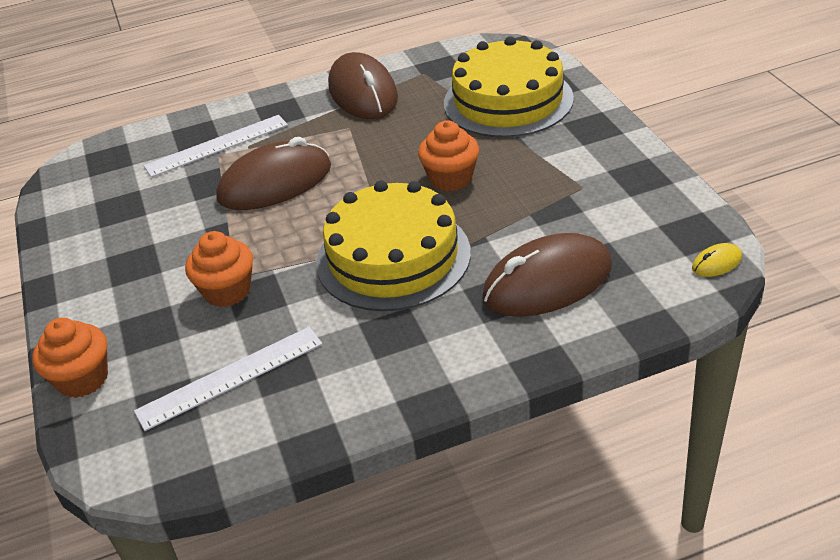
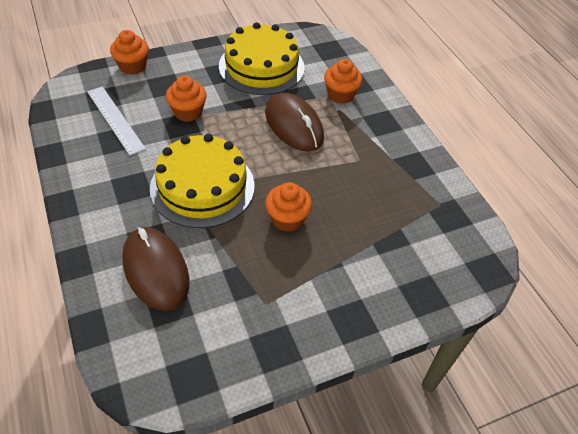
camera: 80 degrees right, 10 degrees up
white ruler [144,115,288,177] -> orange cupcake [324,59,363,104]
brown mouse [328,52,398,119] -> none
yellow cake [444,36,574,137] -> yellow cake moved to [219,22,305,95]
yellow mouse [692,243,742,277] -> none

